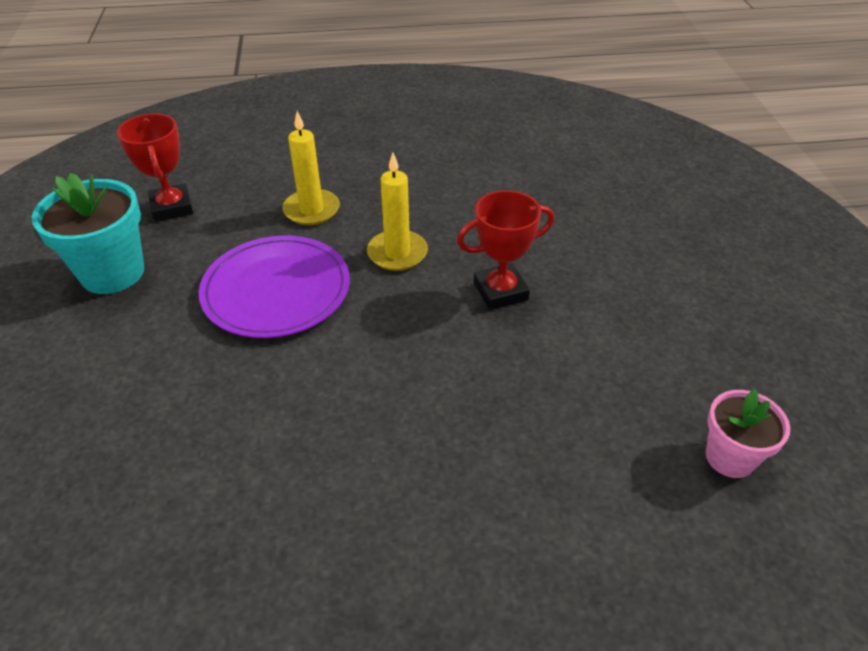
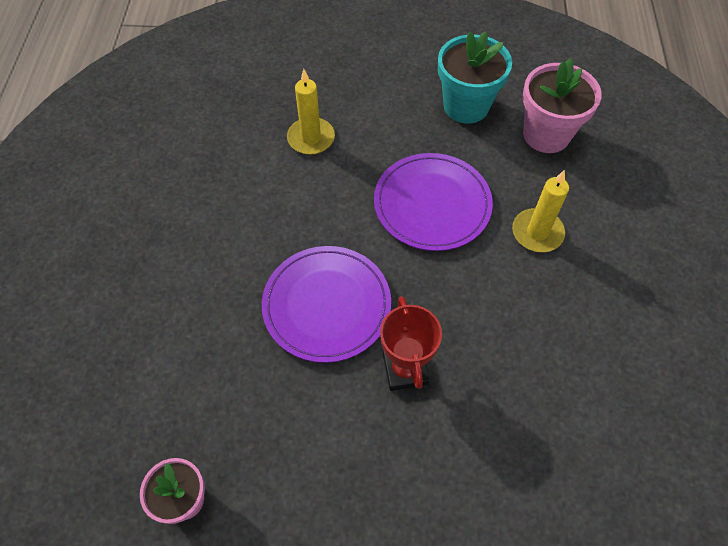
camera: 100 degrees right, 15 degrees up
red trophy [117,113,193,222] -> pink flower pot [523,58,602,153]
yellow candle [367,153,428,271] -> yellow candle moved to [287,69,335,155]
none -> purple plate [262,246,391,363]

